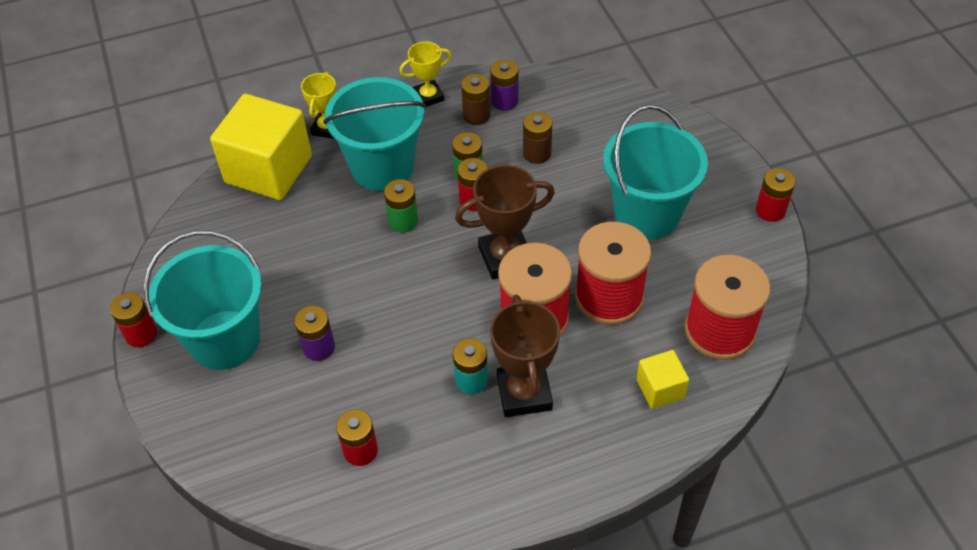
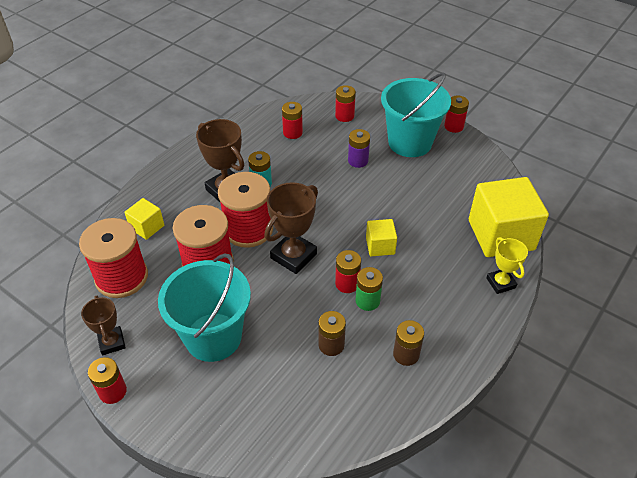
camera: 145 degrees right, 5 degrees down
turquoise bucket [323,77,426,191] -> none
green battery [384,179,418,232] -> yellow cube [366,219,397,256]
yellow trophy [399,41,452,107] -> none
purple battery [490,60,518,111] -> none
none -> brown trophy [81,296,126,355]
none -> red battery [335,85,356,122]

